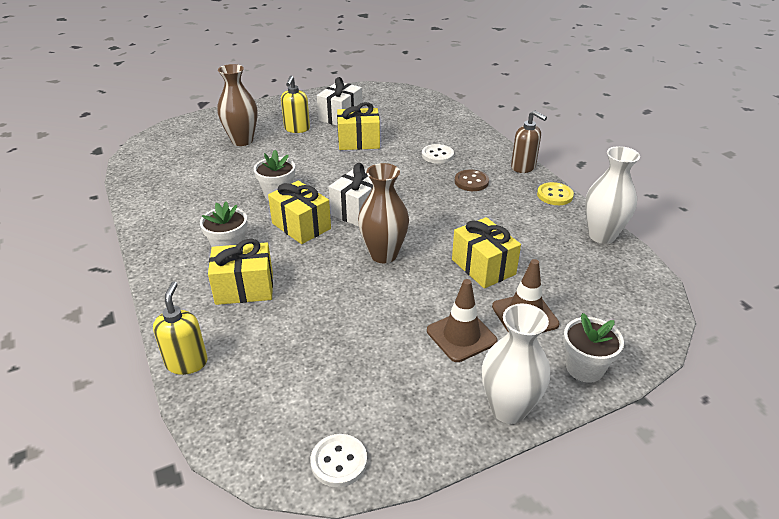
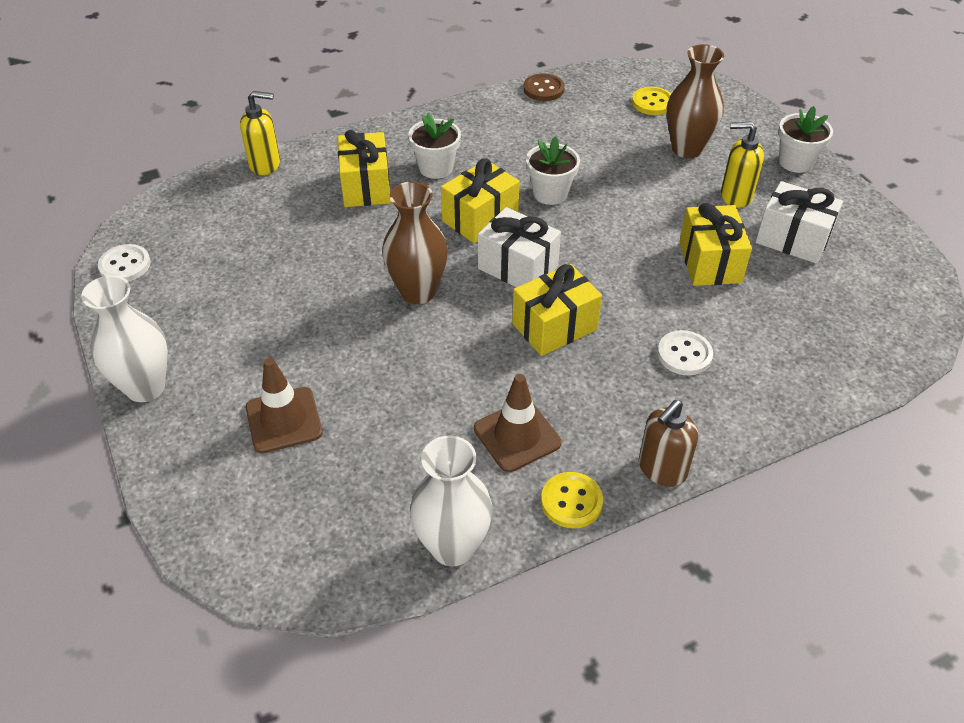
camera: 90 degrees right, 10 degrees up
brown traffic cone [427,279,498,362] -> brown traffic cone moved to [474,374,561,472]
yellow gift [452,217,521,288] -> yellow gift moved to [512,264,602,356]
brown button [454,169,489,191] -> brown button moved to [523,73,565,101]
white flower pot [563,313,624,383] -> white flower pot moved to [778,106,833,173]
none -> yellow button [632,87,671,115]

